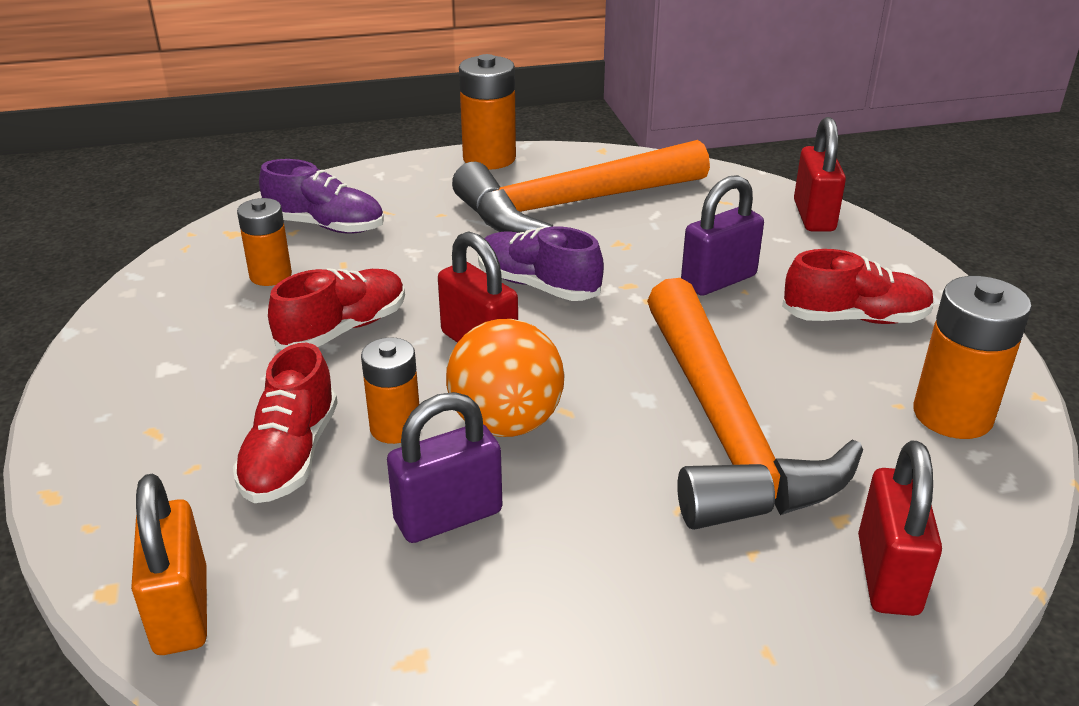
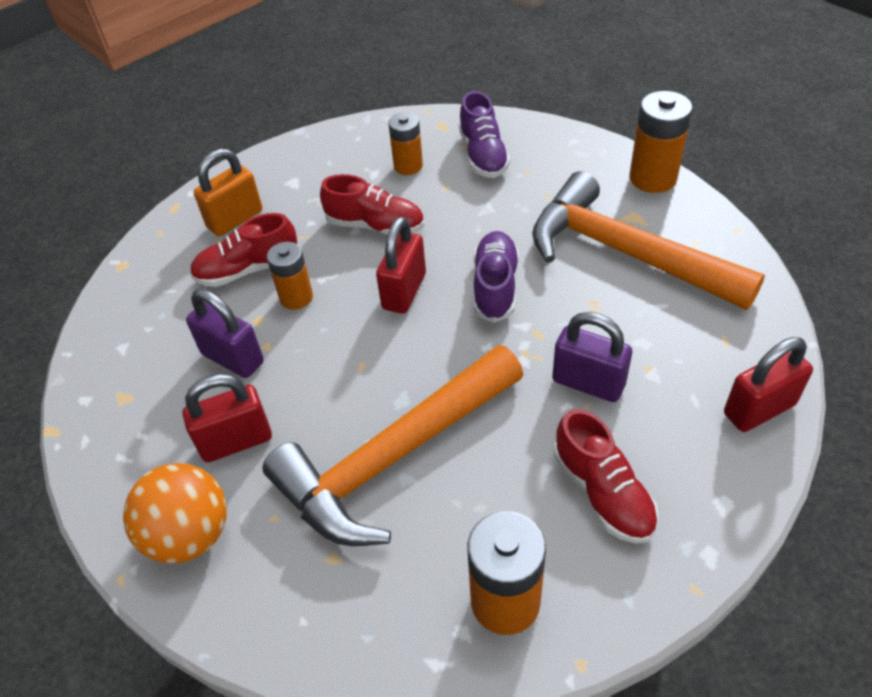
camera: 65 degrees right, 15 degrees up
orange padlock [131,474,207,655] -> orange padlock moved to [194,148,262,236]
orange ball [446,319,565,437] -> orange ball moved to [123,463,227,564]
red padlock [858,440,942,616] -> red padlock moved to [183,374,272,462]

